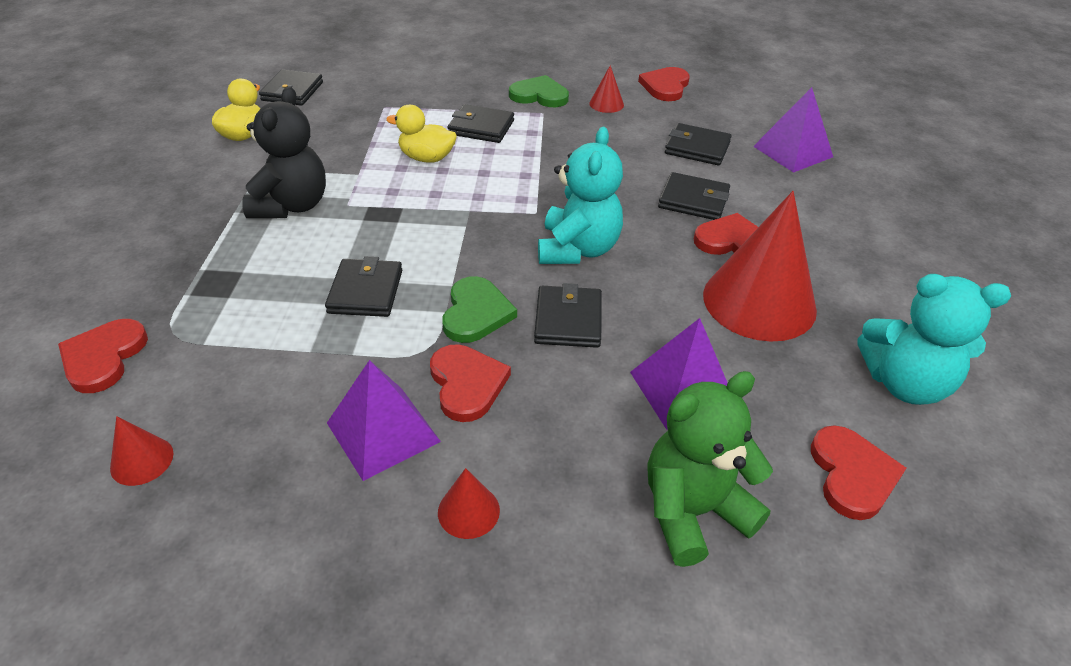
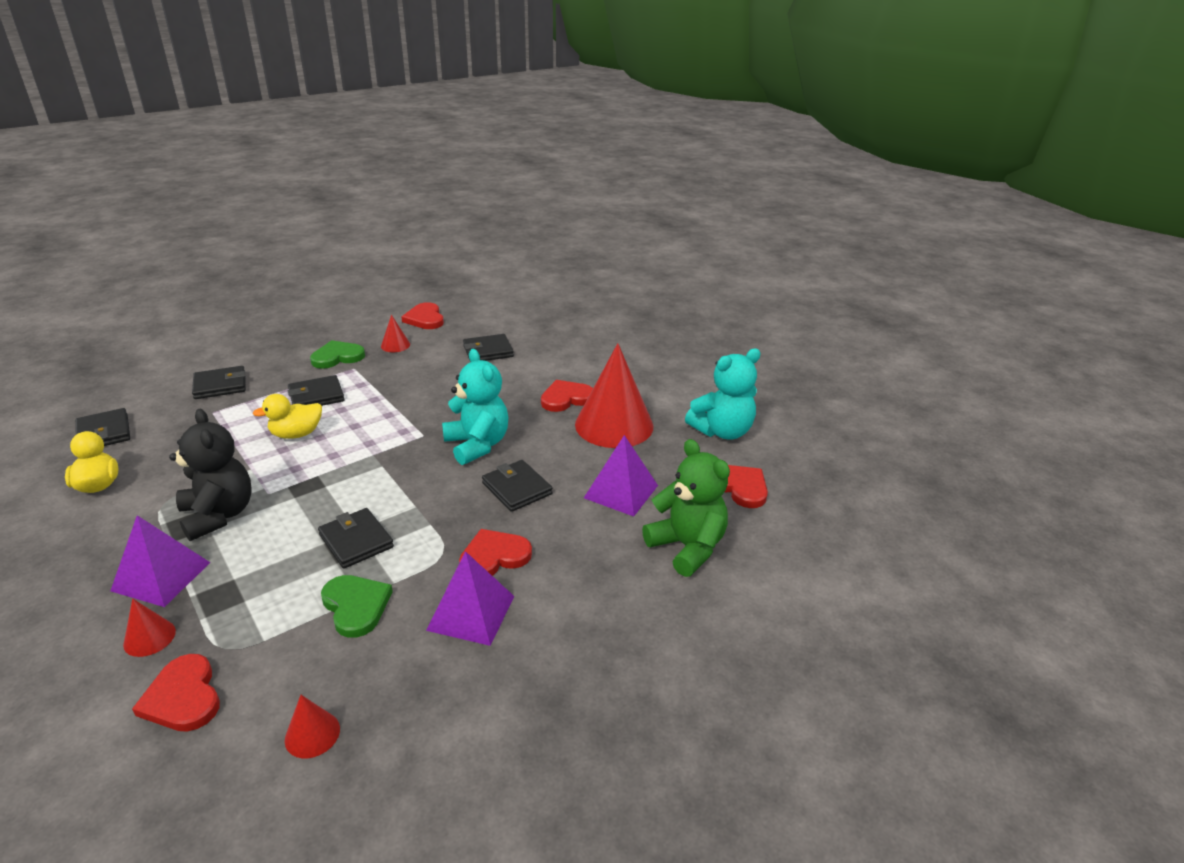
camera: 40 degrees left, 10 degrees down
red heart [430,344,511,422] -> red heart turned 60 degrees counterclockwise [459,529,532,576]
red cone [438,468,500,539] -> red cone moved to [123,598,176,657]
green heart [442,276,517,343] -> green heart moved to [321,575,393,638]
green teddy bear [647,371,773,567] -> green teddy bear turned 120 degrees clockwise [642,439,730,577]
black wallet [658,172,730,220] -> black wallet moved to [192,366,246,399]
purple pyramid [753,87,833,173] -> purple pyramid moved to [110,515,211,607]

